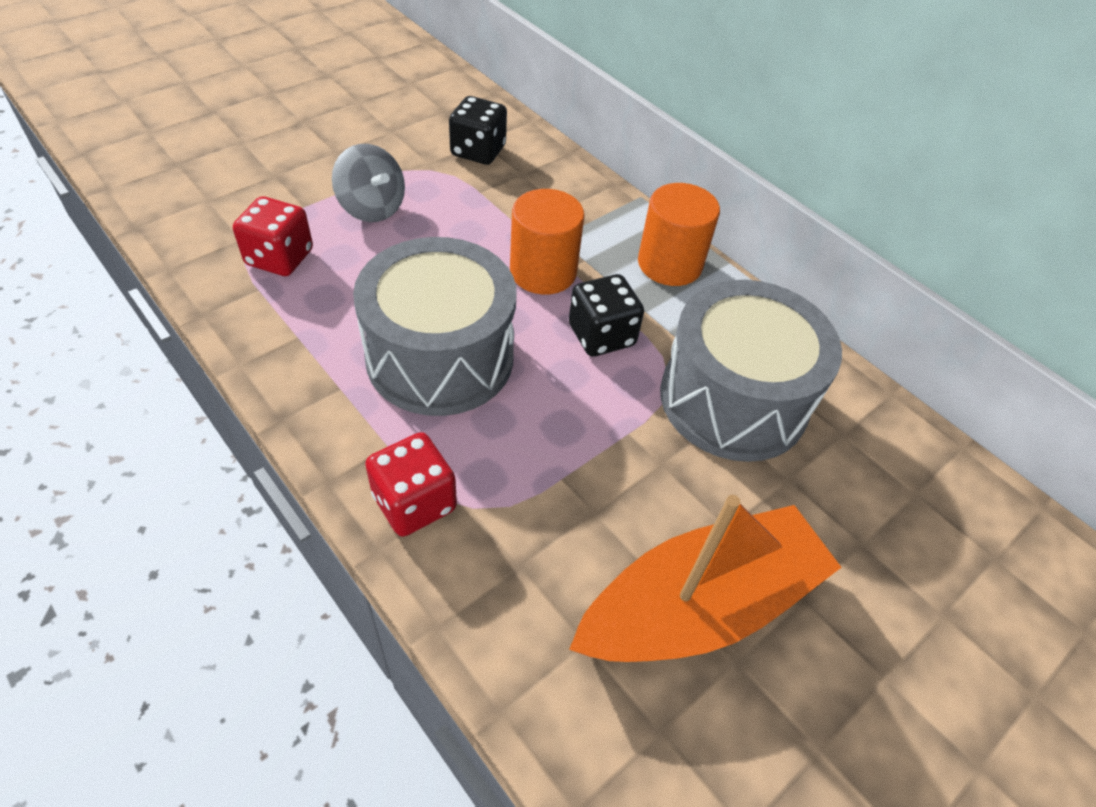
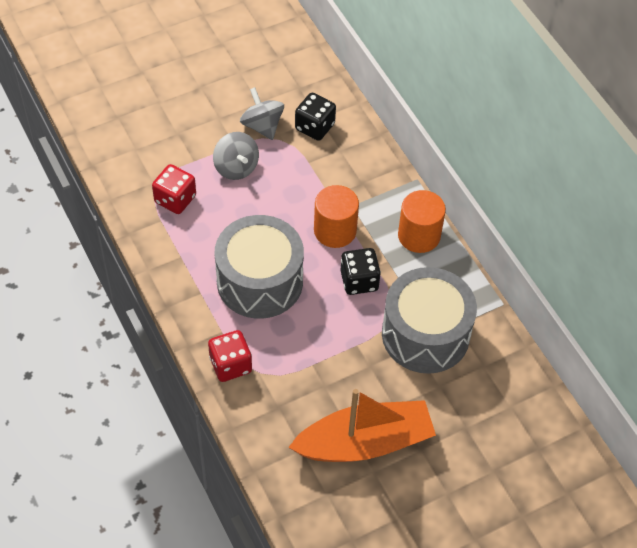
camera: 15 degrees right, 5 degrees up
none -> grey spinning top [240,87,284,140]

